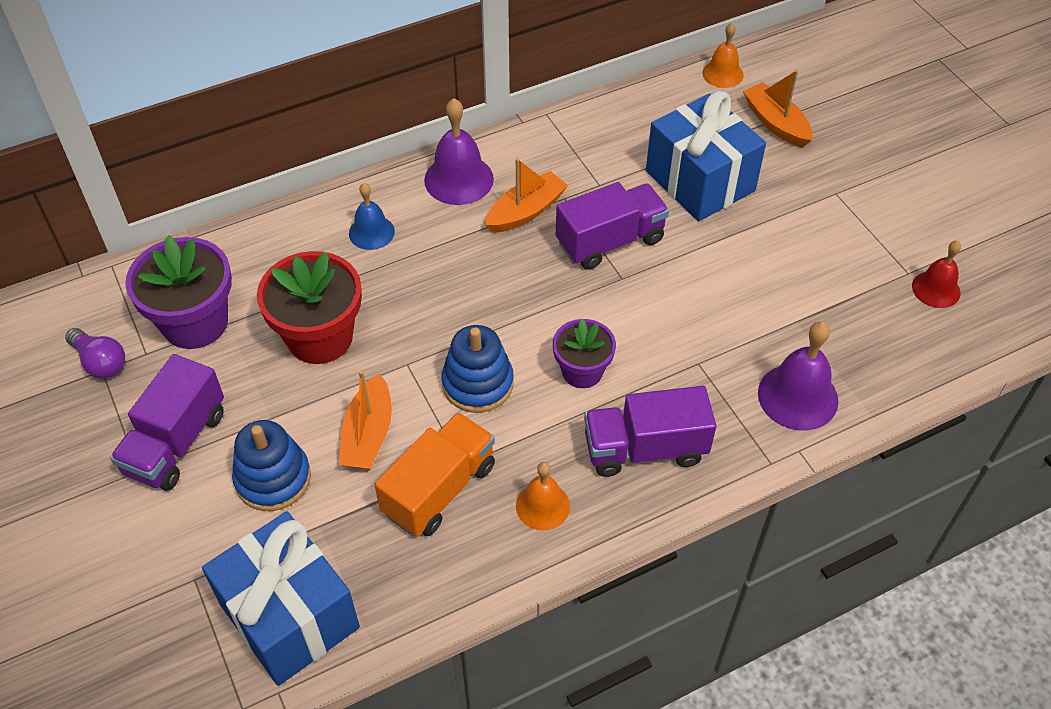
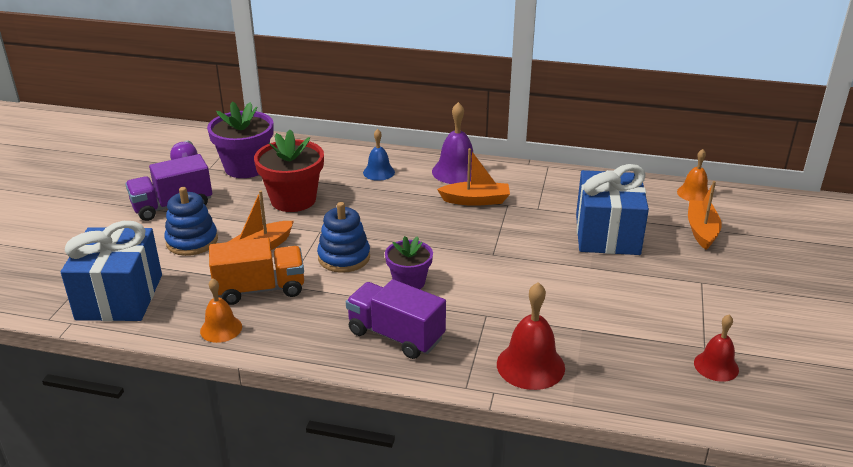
camera: 40 degrees right, 20 degrees down
orange bell [516,462,570,530] -> orange bell moved to [200,278,242,343]
purple truck [556,182,669,270] -> none
purple bell [758,321,838,431] -> red bell [497,282,565,390]

